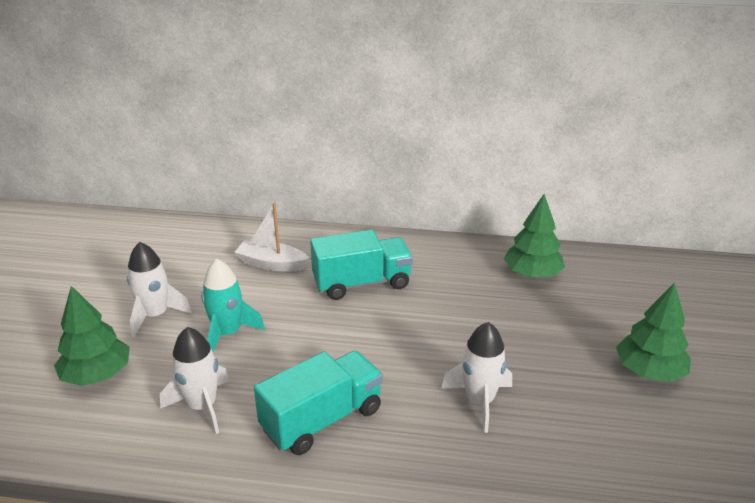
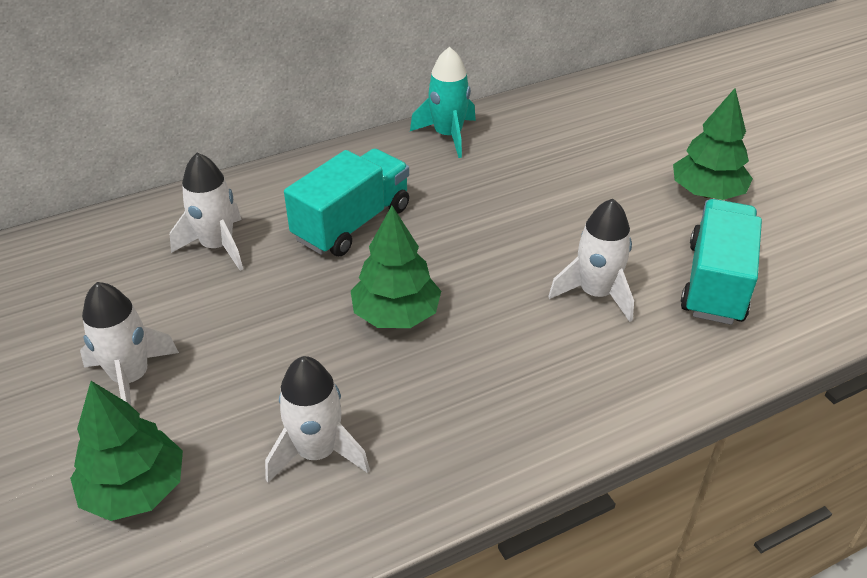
camera: 35 degrees left, 10 degrees up
turquoise rocket [201,259,265,352] -> turquoise rocket moved to [410,47,476,158]
white boat [234,203,309,271] -> white rocket [170,153,243,271]
turquoise truck [254,351,383,455] -> turquoise truck moved to [680,199,762,325]
green tree [504,194,565,278] -> green tree moved to [351,206,441,328]

